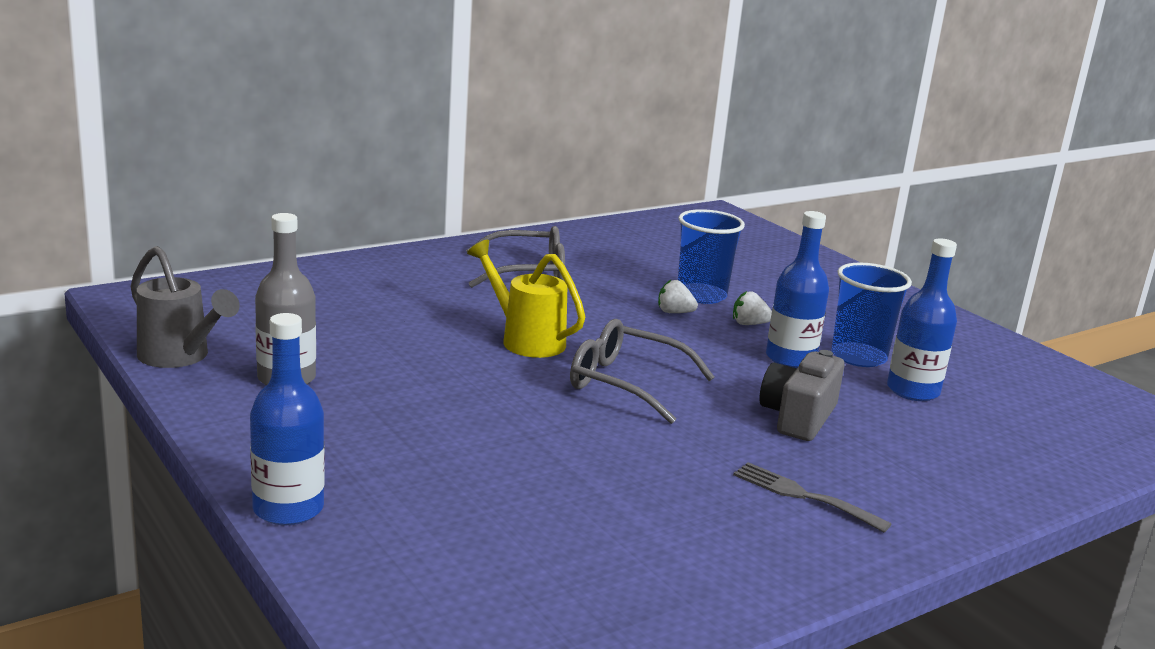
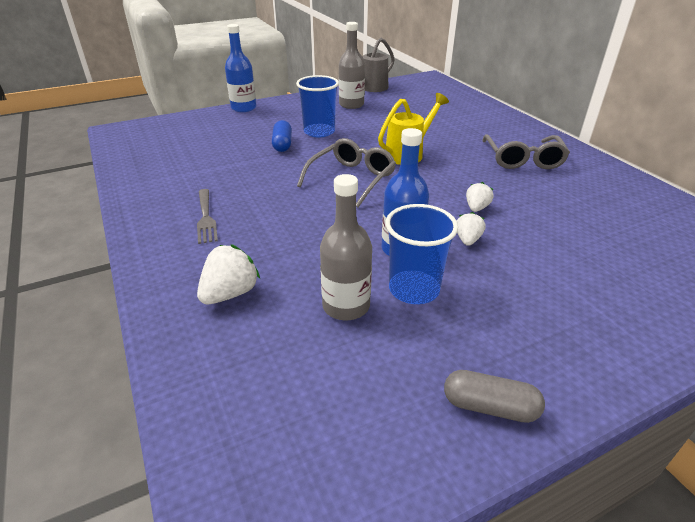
camera: 100 degrees right, 15 degrees up
blue cup [678,209,745,304] -> blue cup moved to [296,75,339,137]
grey fork [733,462,892,532] -> grey fork turned 120 degrees clockwise [197,189,218,244]
grey camera [759,350,845,441] -> none
blue bottle [887,238,957,401] -> grey bottle [320,174,372,321]
none -> white strawberry [197,244,260,304]
none -> blue capsule [272,120,292,152]
none -> grey capsule [444,370,545,423]

